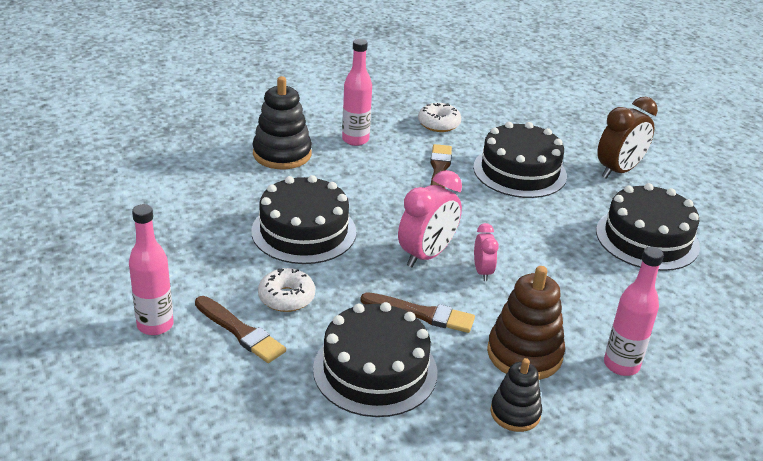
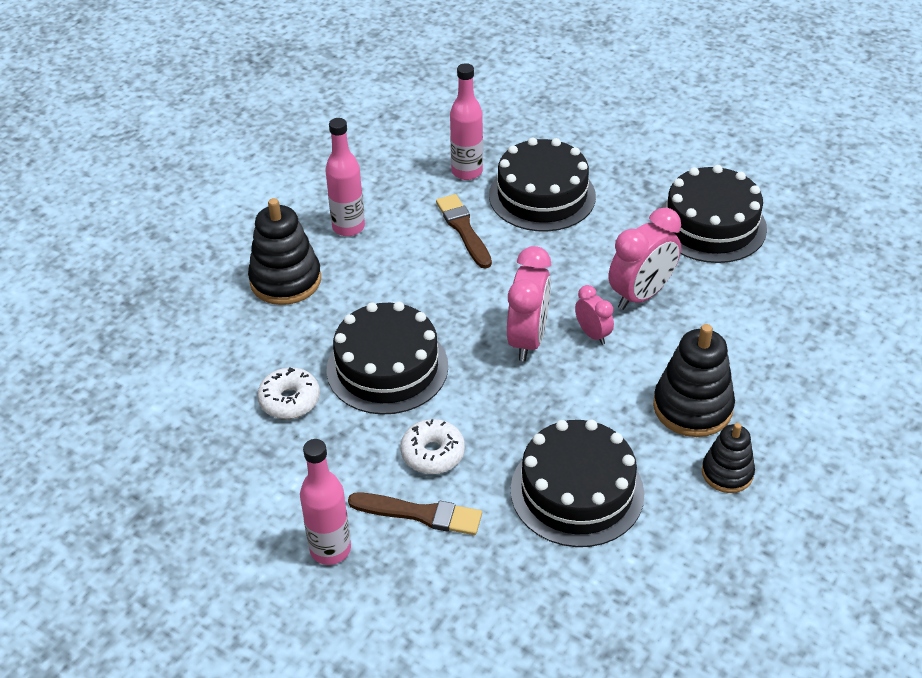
camera: 25 degrees left, 10 degrees up
brown brush [360,292,475,333] -> none
white donut [418,103,461,132] -> white donut moved to [257,367,320,419]
brown stacking toy [487,266,565,380] -> black stacking toy [653,324,735,437]
brown clock [597,97,658,179] -> none
pink bottle [604,247,664,376] -> pink bottle moved to [450,63,483,180]
none -> pink clock [609,208,681,310]

